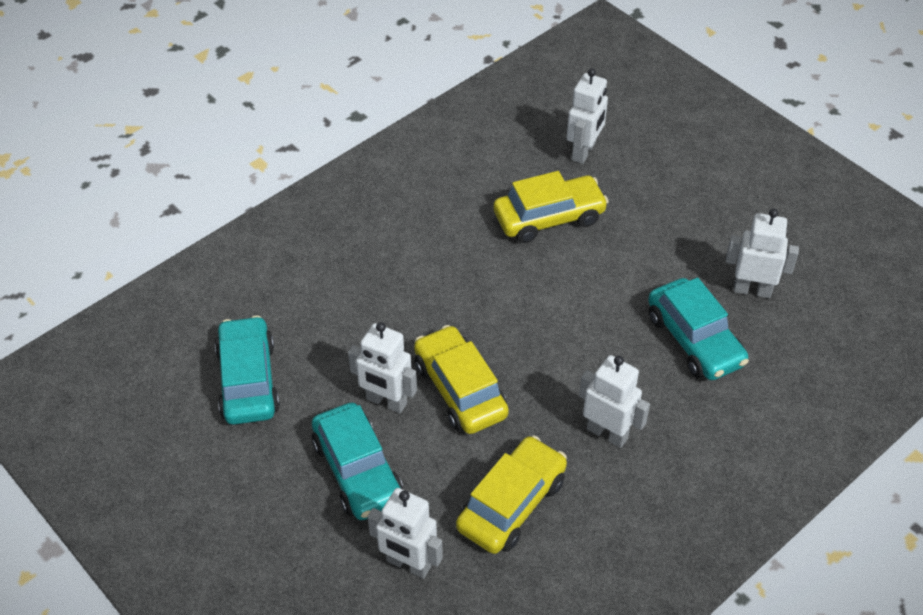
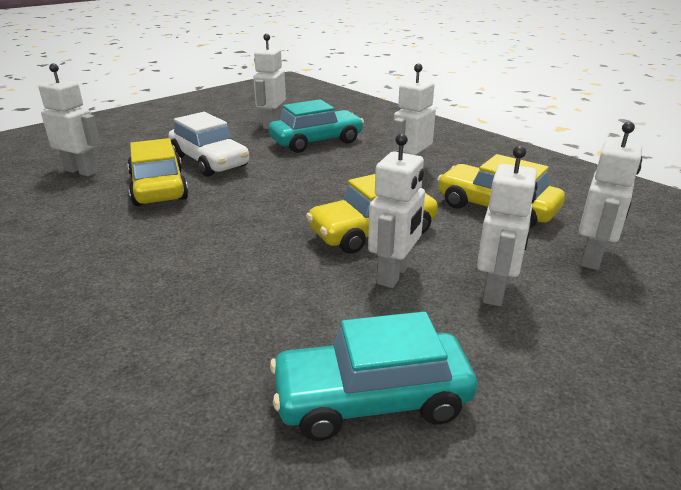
camera: 90 degrees left, 20 degrees down
turquoise car [312,403,403,520] -> white robot [477,145,538,306]
none -> white car [169,112,249,177]

